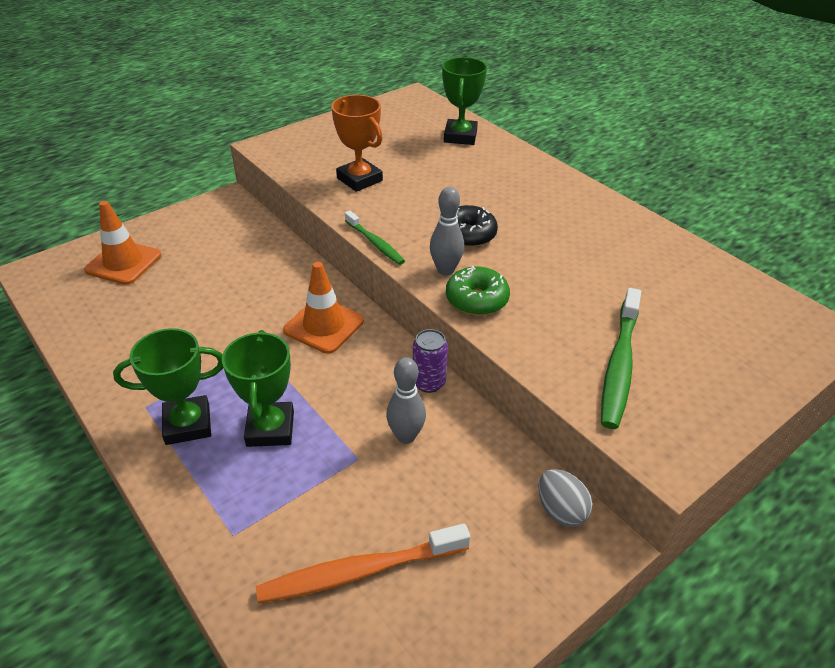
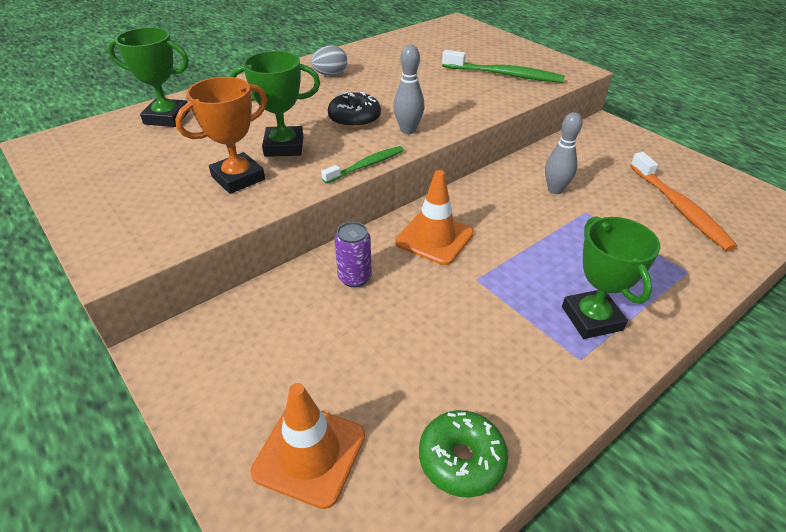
camera: 90 degrees left, 0 degrees up
green trophy [222,330,294,447] -> green trophy moved to [229,51,320,157]
purple can [413,329,448,393] -> purple can moved to [335,222,372,287]
green donut [446,266,510,316] -> green donut moved to [419,410,508,498]
grey egg [538,469,593,527] -> grey egg moved to [311,45,347,76]

